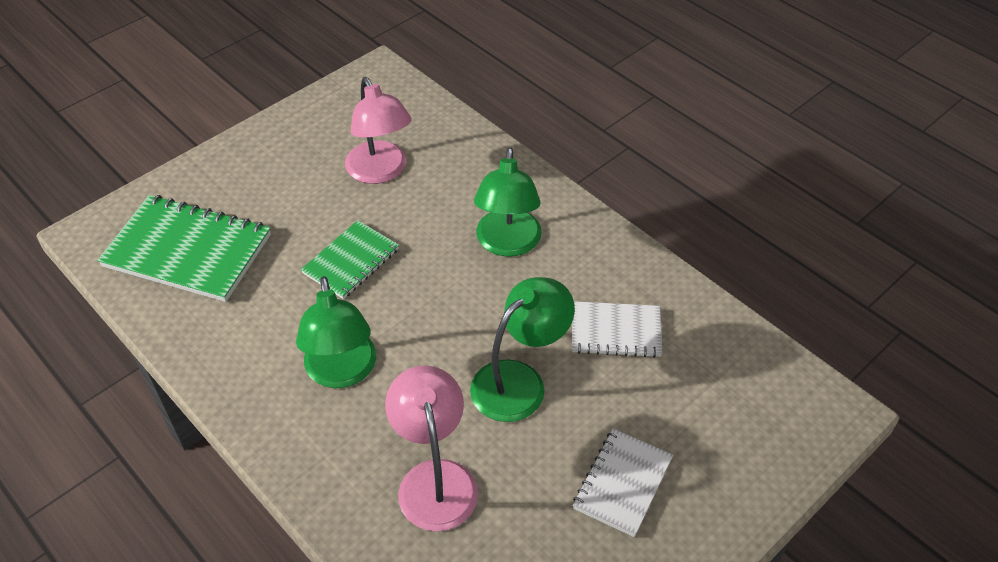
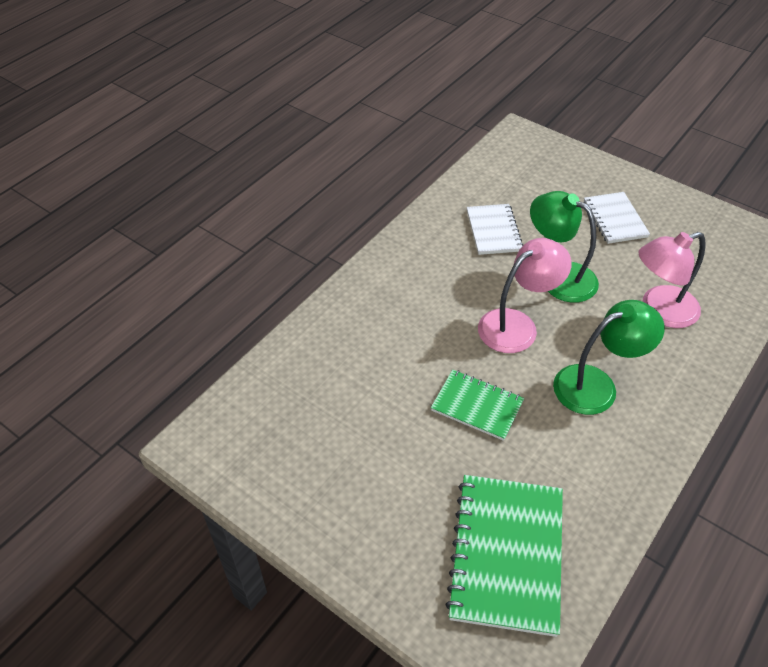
camera: 100 degrees left, 0 degrees up
pink lamp [345,77,412,184] -> pink lamp moved to [478,238,572,353]
green lamp [474,147,542,257] -> none
white notebook [573,429,673,537] -> white notebook turned 60 degrees clockwise [584,192,650,244]

